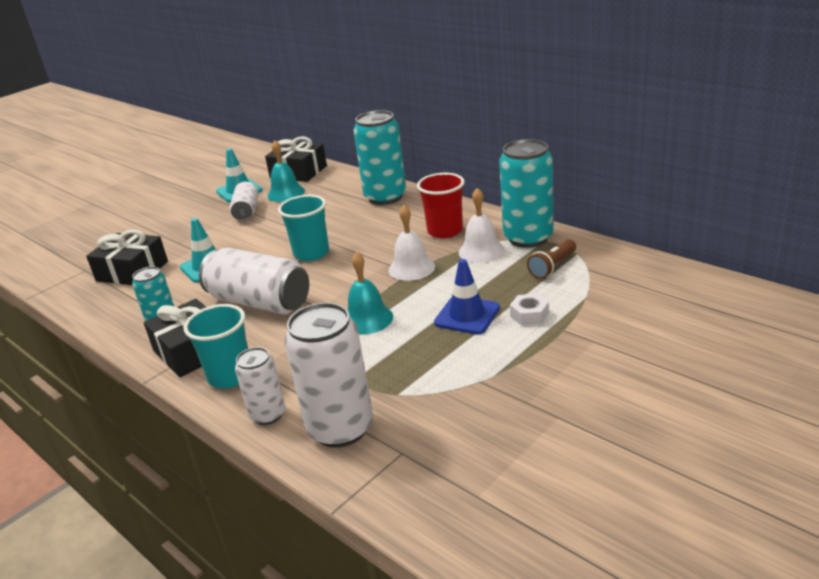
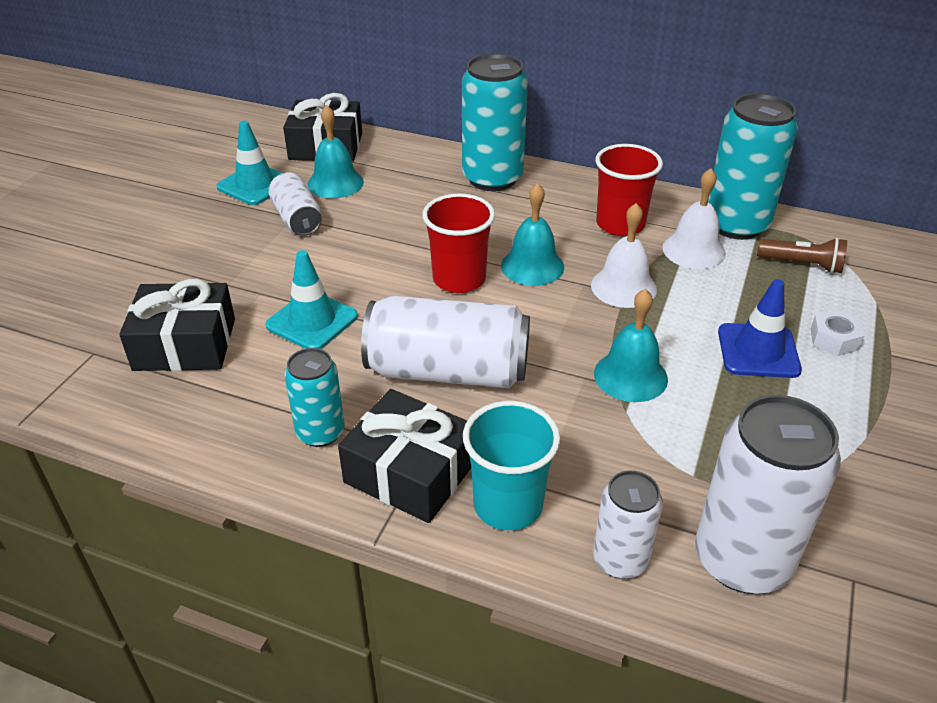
camera: 25 degrees left, 10 degrees up
turquoise cup [278,195,329,261] -> red cup [422,194,495,293]
brown flashlight [527,239,576,279] -> brown flashlight turned 90 degrees counterclockwise [757,238,847,274]
none -> turquoise bell [501,183,564,286]

